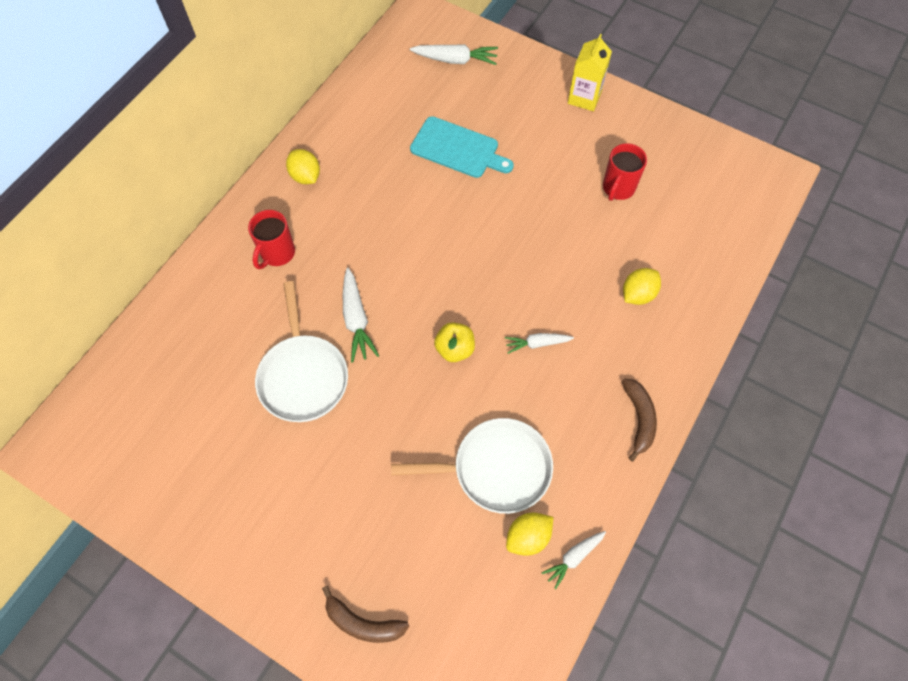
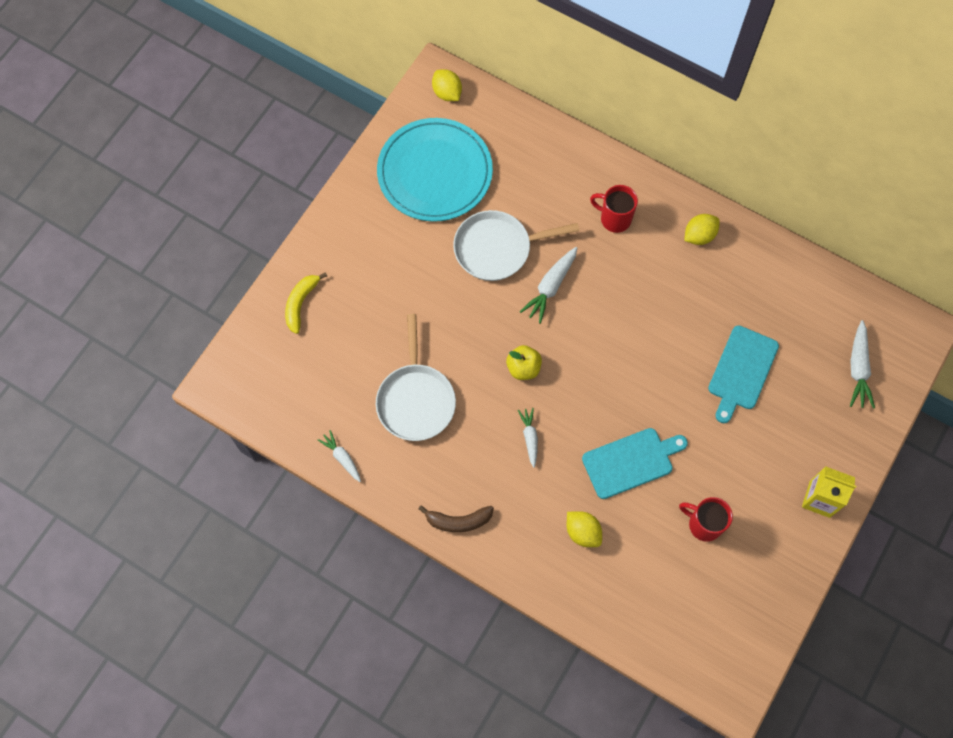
camera: 90 degrees right, 5 degrees up
brown banana [322,585,409,643] -> yellow banana [285,272,327,334]
white carrot [343,268,379,362] -> white carrot turned 45 degrees counterclockwise [520,247,577,324]
yellow lemon [506,513,553,556] -> yellow lemon moved to [432,69,462,101]
none -> turquoise plate [377,118,493,222]
none -> turquoise cutting board [582,428,688,499]

